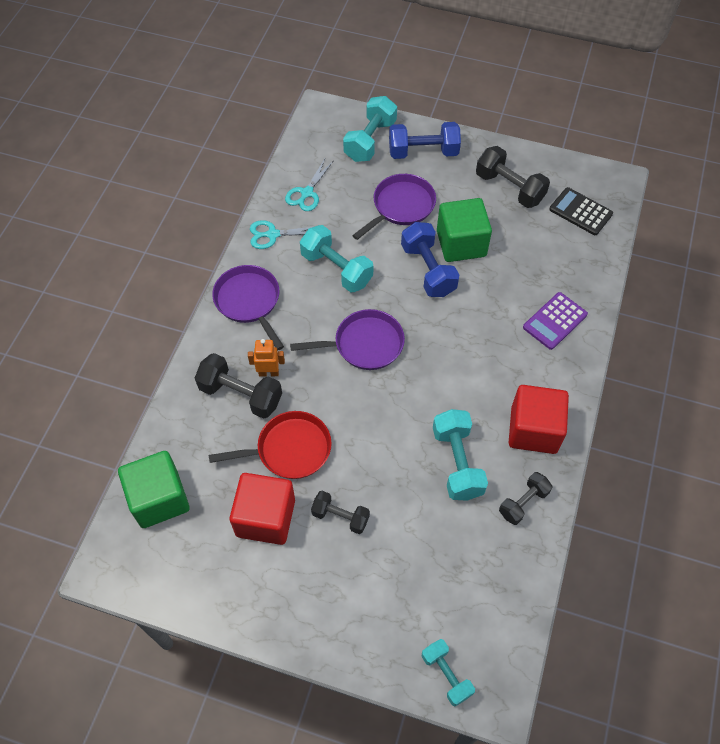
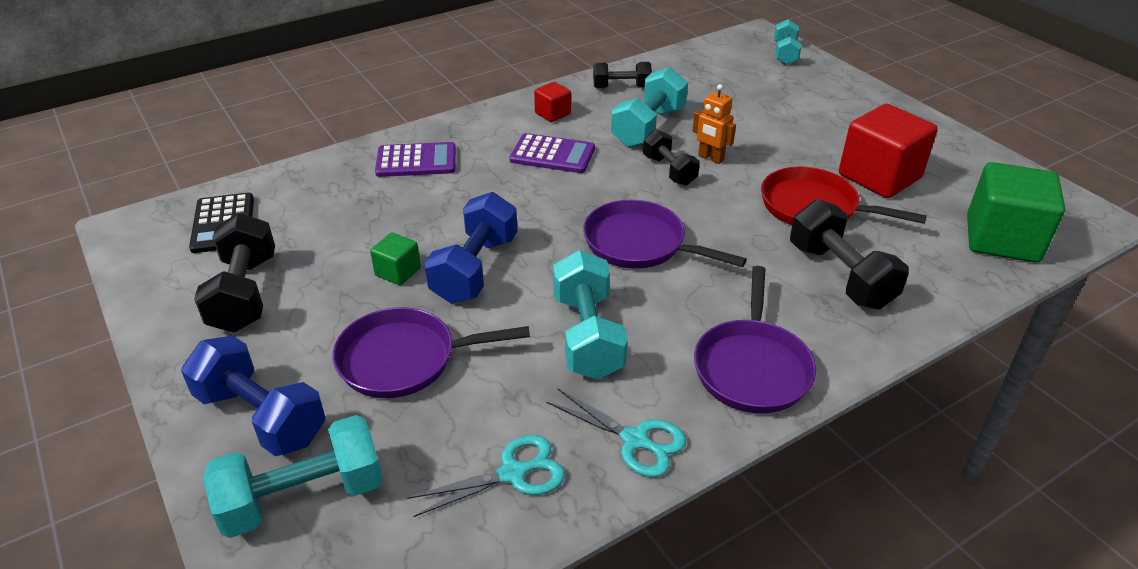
camera: 140 degrees left, 20 degrees down
orange robot [248,339,285,377] -> orange robot moved to [692,84,736,164]
black dumbbell [311,491,370,534] -> black dumbbell moved to [643,130,700,186]
green cube [437,198,492,262] -> green cube [370,232,421,285], size x0.49
red cube [509,385,569,454] -> red cube [534,82,571,122], size x0.49
none -> purple calculator [510,133,595,173]

